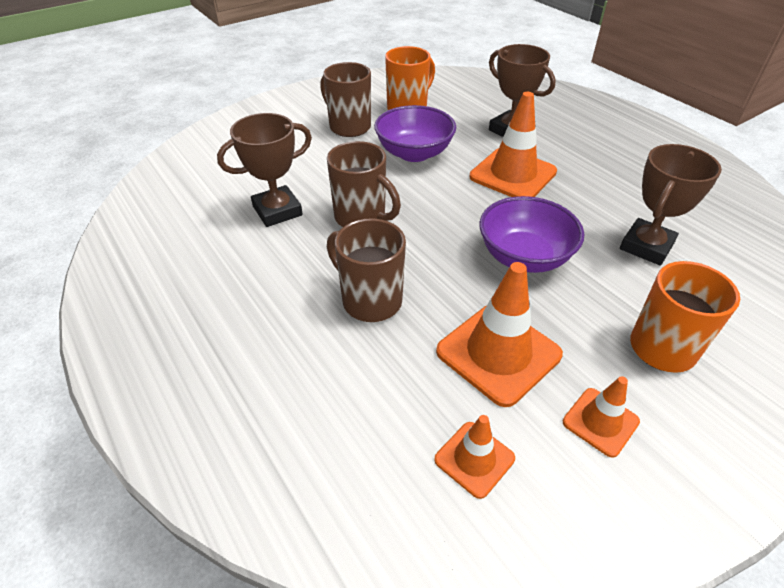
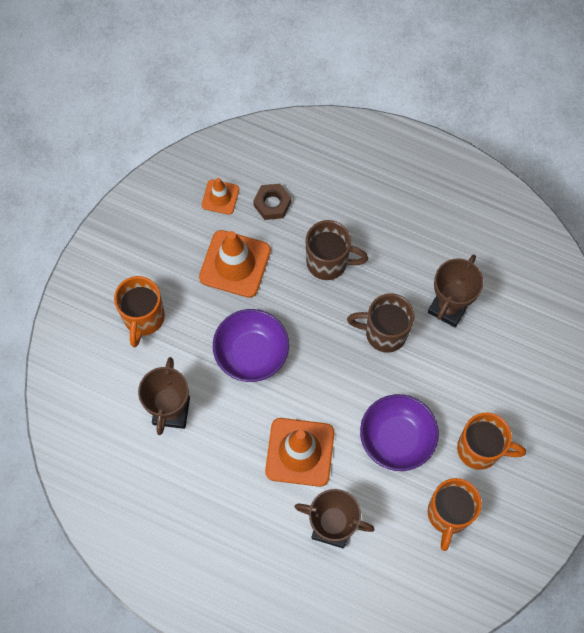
camera: 150 degrees right, 25 degrees up
brown mug [320,62,371,137] -> orange mug [457,413,526,470]
orange traffic cone [563,376,640,458] -> none
none -> brown nut [253,184,291,220]

